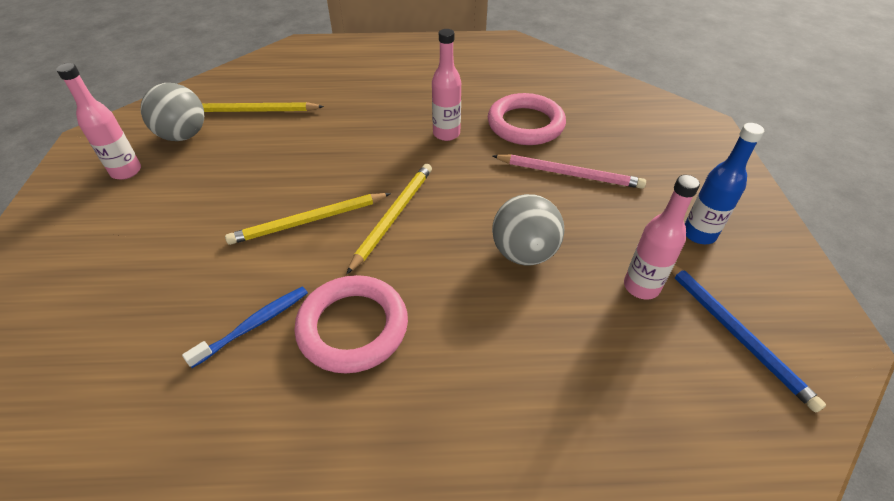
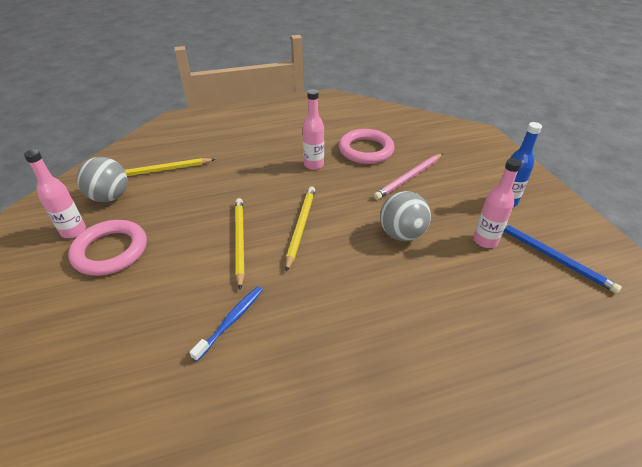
camera: 15 degrees left, 5 degrees down
yellow pencil [225,193,391,245] -> yellow pencil turned 120 degrees clockwise [235,198,244,290]
pink ring [294,275,408,373] -> pink ring moved to [68,220,147,276]
pink pencil [493,155,646,189] -> pink pencil turned 135 degrees clockwise [374,154,442,200]

